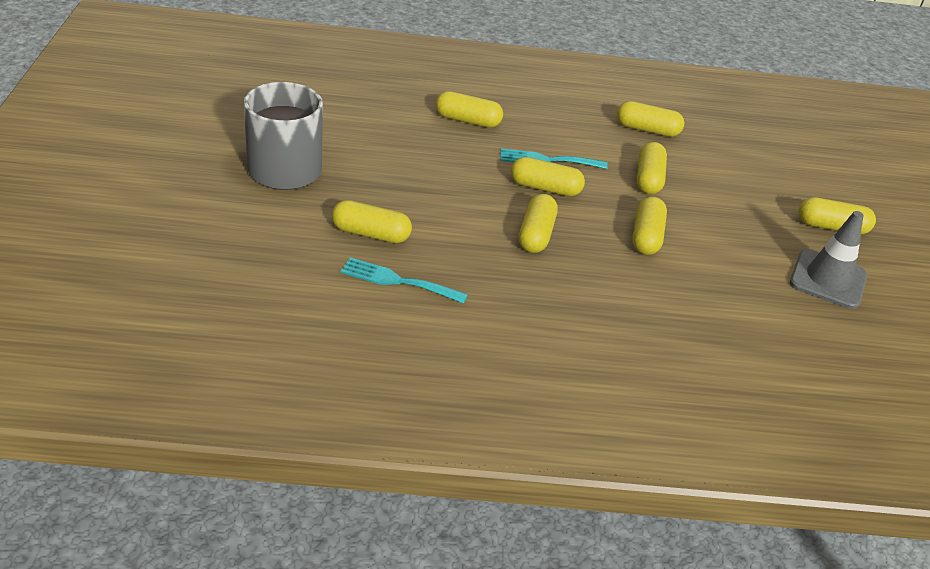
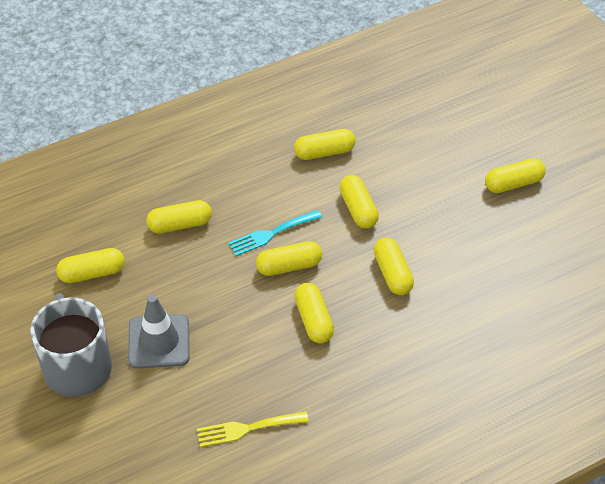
camera: 25 degrees left, 10 degrees up
yellow capsule [332,200,412,243] -> yellow capsule moved to [56,248,124,283]
turquoise fork [341,257,468,304] -> yellow fork [197,411,309,447]
grey traffic cone [790,211,867,309] -> grey traffic cone moved to [128,295,190,369]

